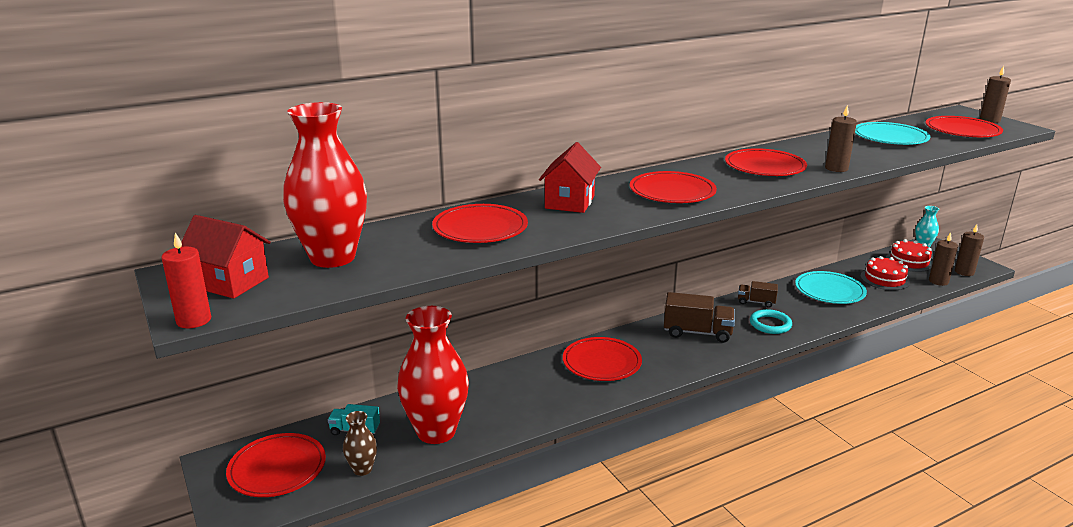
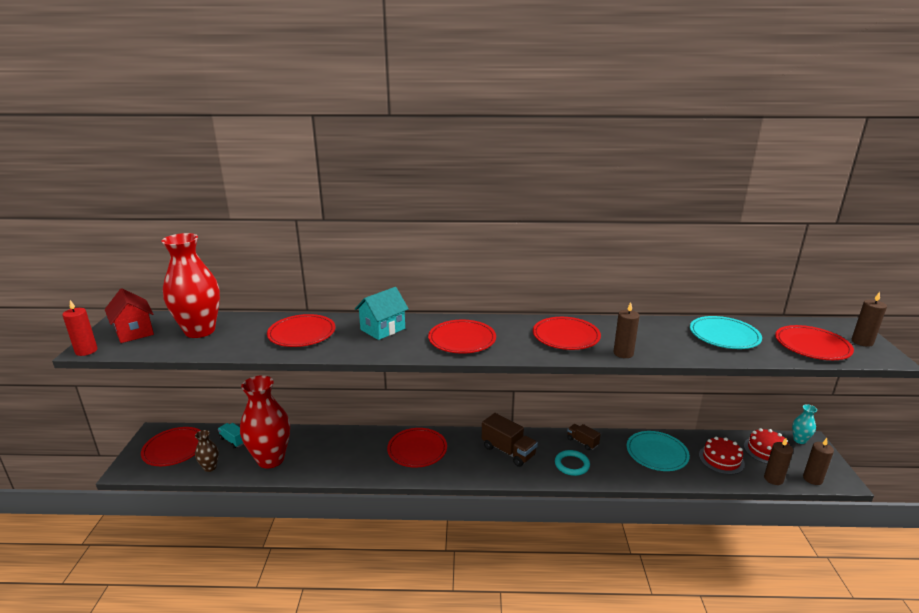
camera: 30 degrees right, 0 degrees up
red house [539,142,601,213] -> turquoise house [355,287,409,340]

